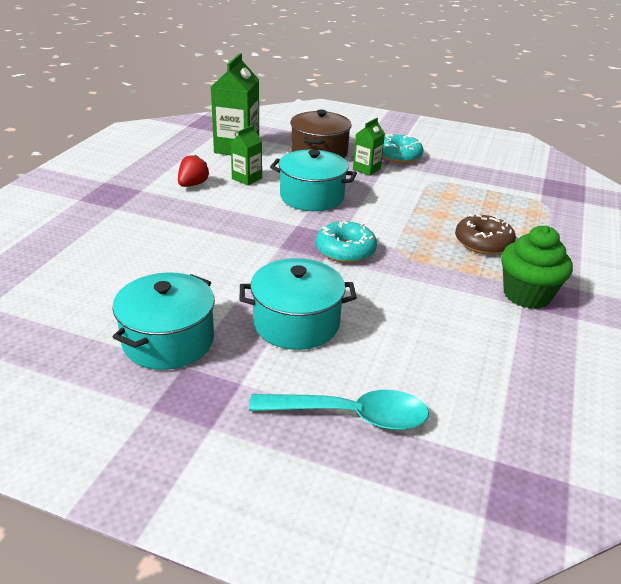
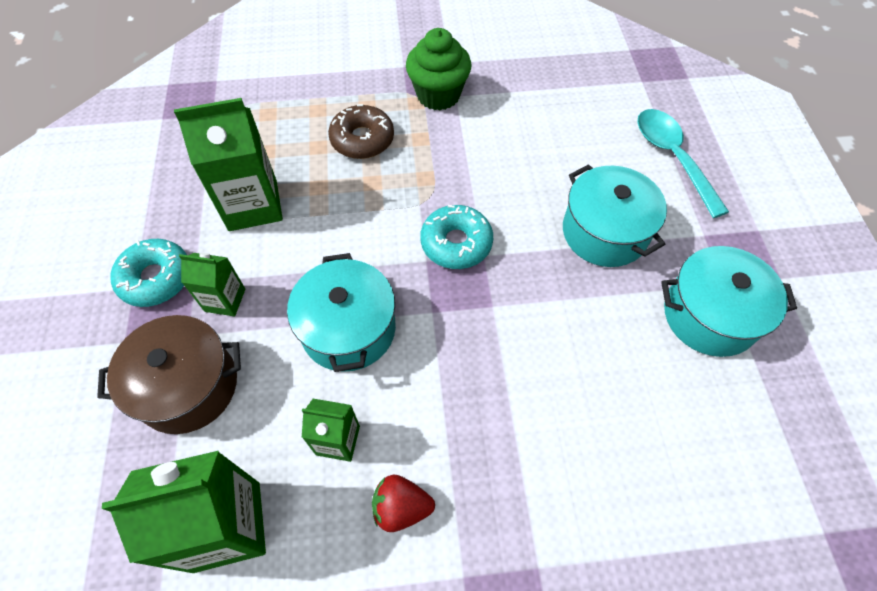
camera: 115 degrees left, 25 degrees up
none -> green carton [174,98,283,231]

